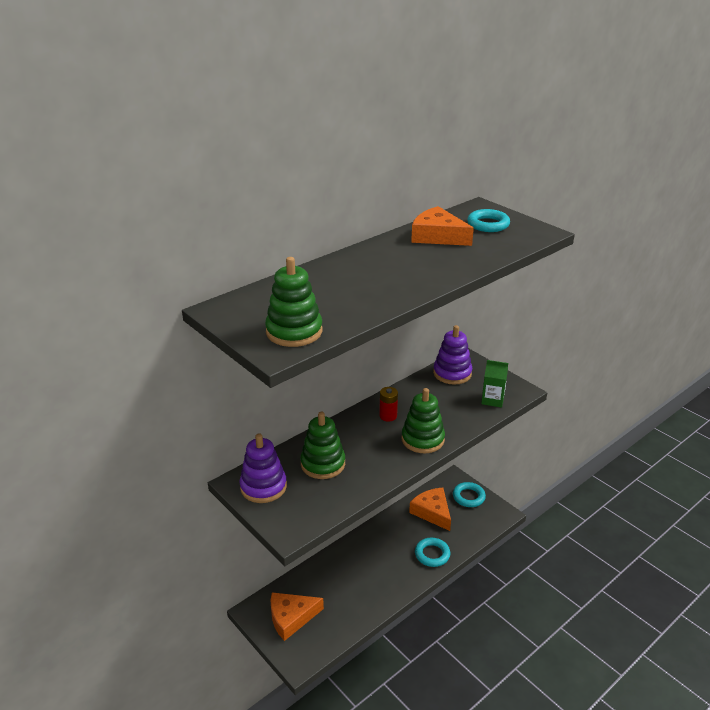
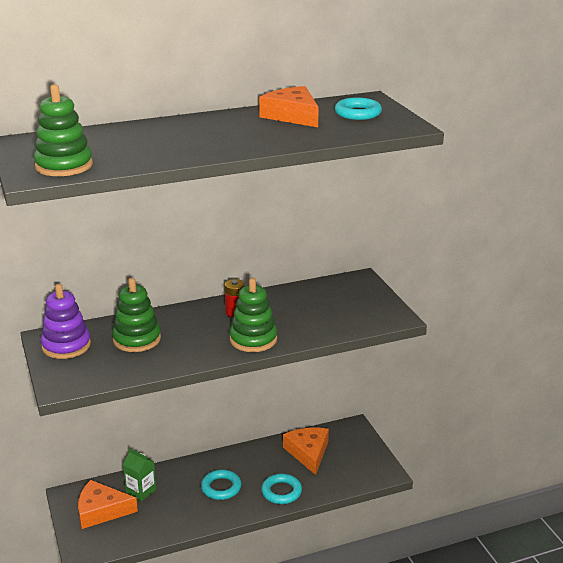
camera: 20 degrees right, 5 degrees down
purple stacking toy [433,325,472,385] -> none
turquoise ring [453,482,486,507] -> turquoise ring moved to [201,470,241,500]
green carton [481,360,508,408] -> green carton moved to [123,448,156,501]

